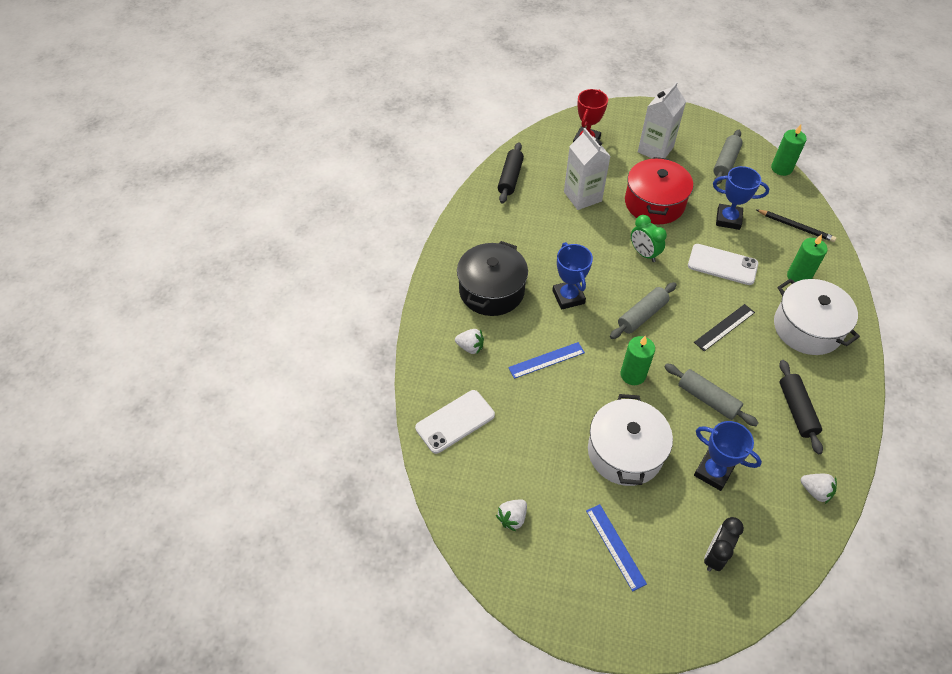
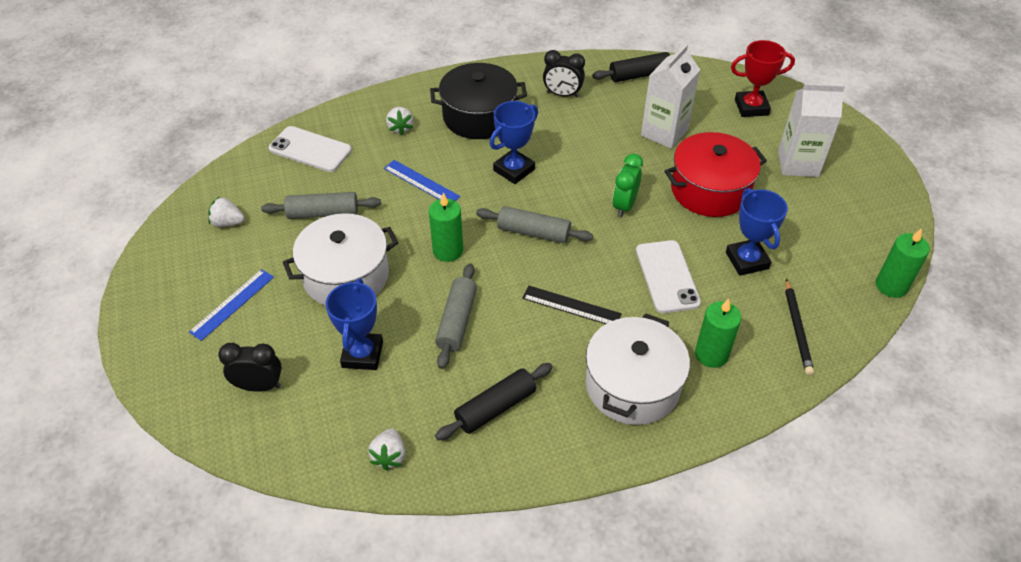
camera: 60 degrees right, 5 degrees down
grey rolling pin [713,130,743,185] -> grey rolling pin moved to [261,192,381,219]
none -> black clock [543,50,585,98]

